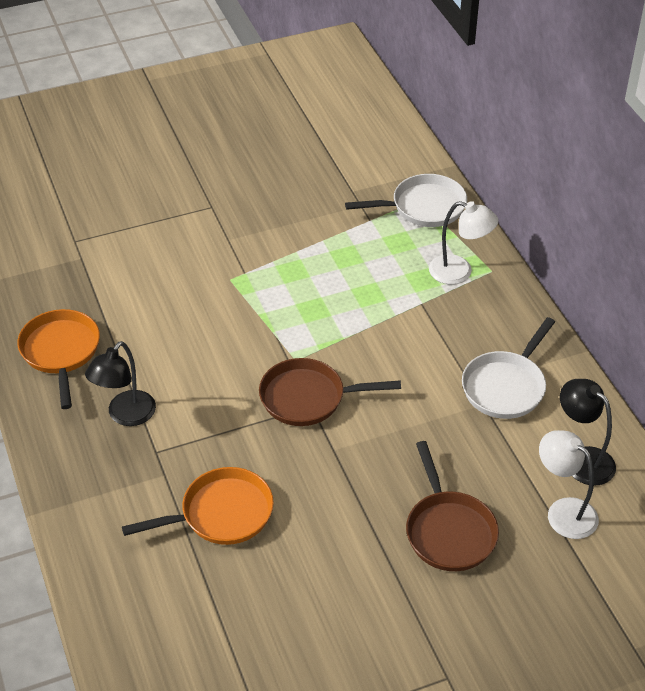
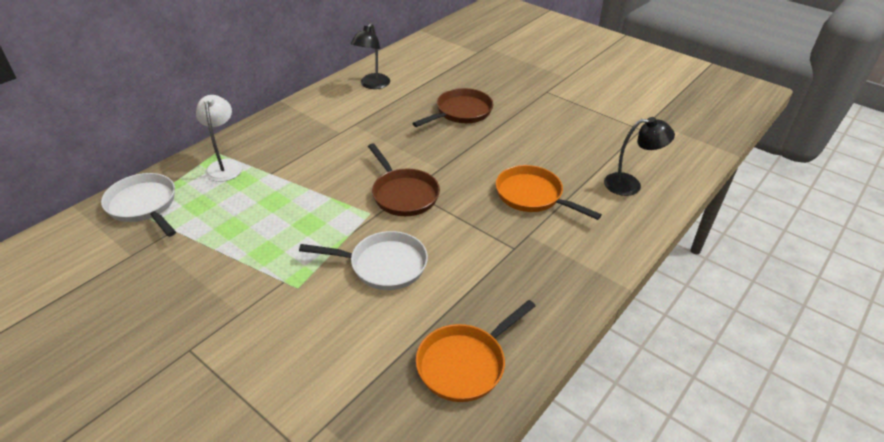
camera: 120 degrees left, 5 degrees down
black lamp [85,341,156,426] -> black lamp moved to [604,117,675,196]
white pan [462,317,555,419] -> white pan moved to [299,231,428,290]
white lamp [539,430,599,539] -> none

